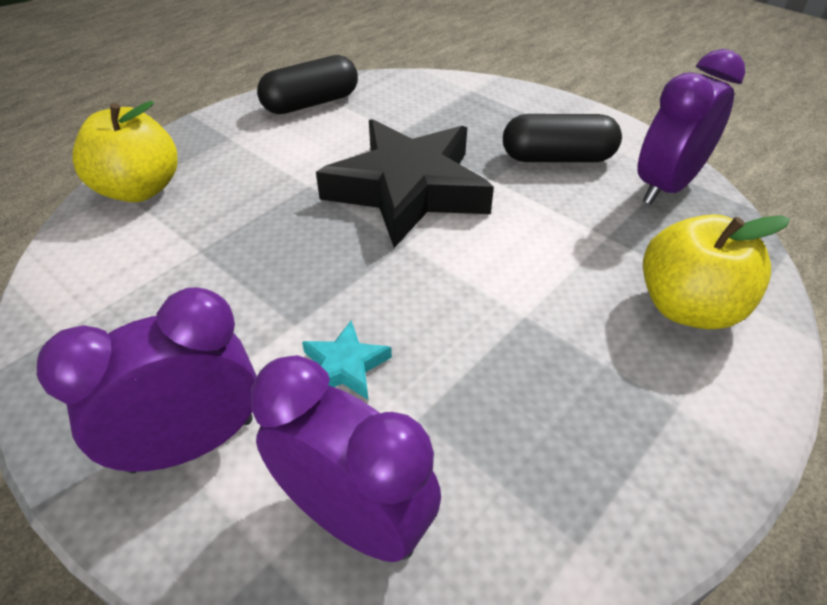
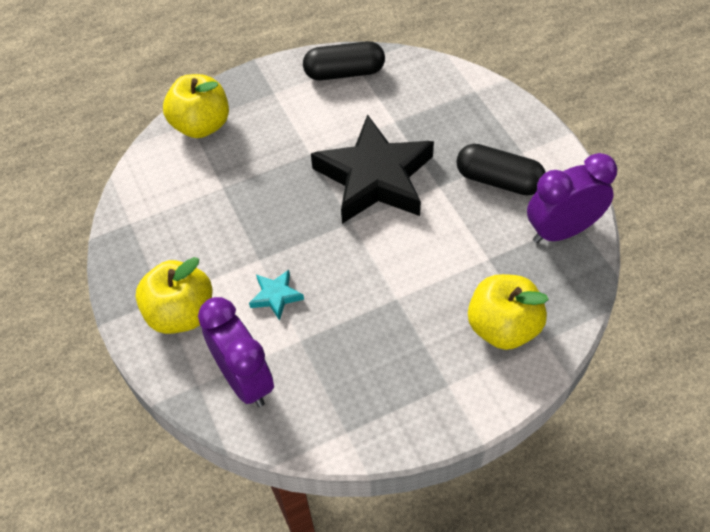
camera: 25 degrees right, 10 degrees up
purple clock [37,287,257,474] -> yellow apple [136,257,213,334]

